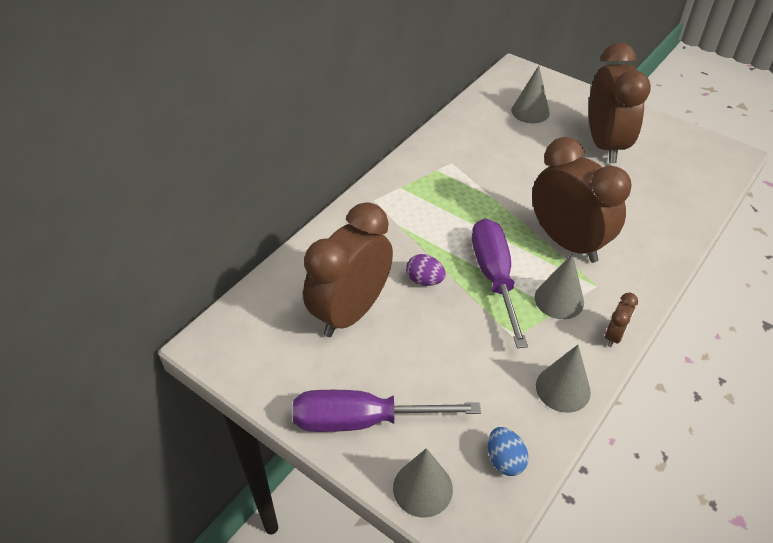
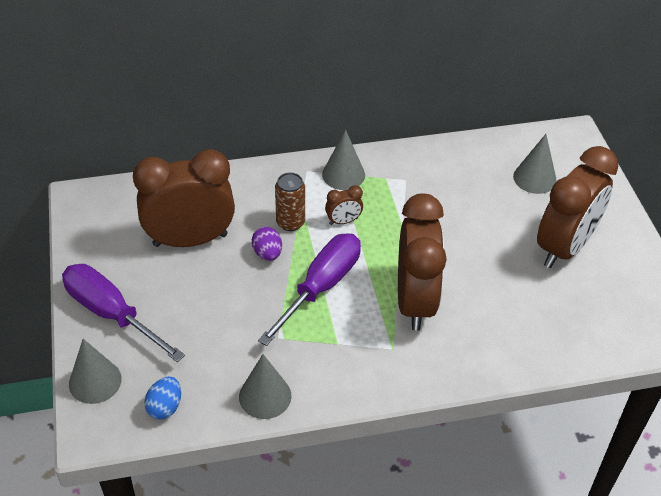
camera: 40 degrees right, 0 degrees up
grey cone [535,253,584,319] -> grey cone moved to [322,130,365,190]
brown clock [605,293,638,347] -> brown clock moved to [325,185,363,225]
none -> brown can [275,172,305,231]

